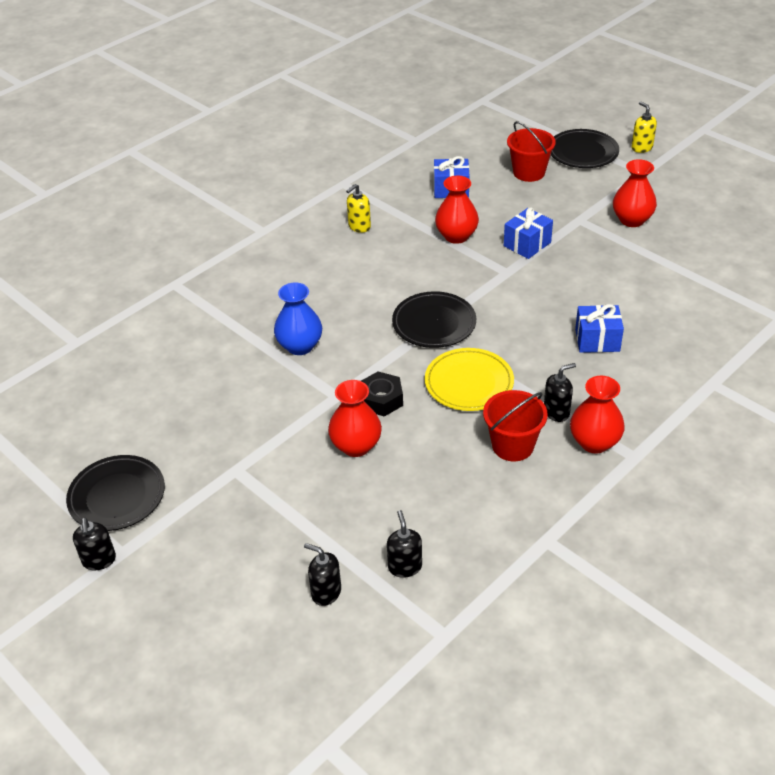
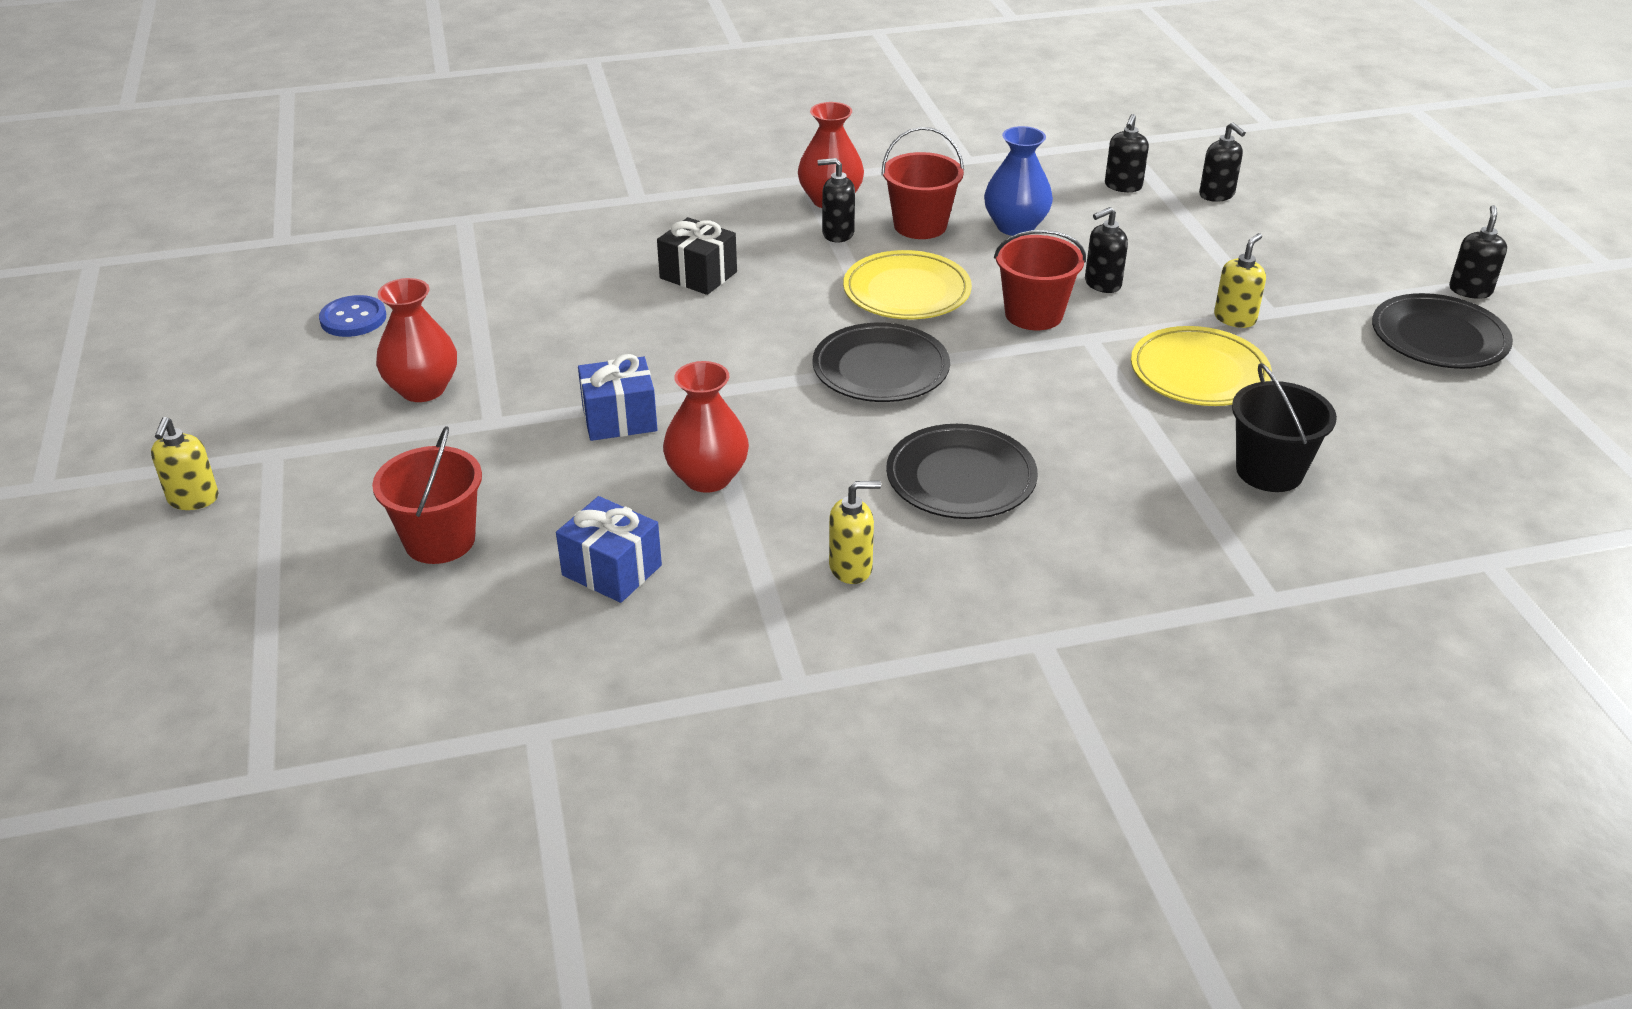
camera: 150 degrees left, 5 degrees down
blue vase [274,282,322,355] -> blue vase moved to [984,126,1053,236]
red vase [328,380,382,457] -> black soap dispenser [1085,207,1128,293]
black nut [361,371,403,417] -> red bucket [994,230,1086,330]
black plate [551,129,619,168] -> black plate moved to [886,424,1038,519]
blue gift [575,304,624,353] -> black gift [657,217,737,295]
none -> blue button [319,295,386,337]
none -> yellow plate [1131,326,1272,406]
none -> yellow soap dispenser [1214,233,1266,328]
none -> black bucket [1232,363,1337,492]

